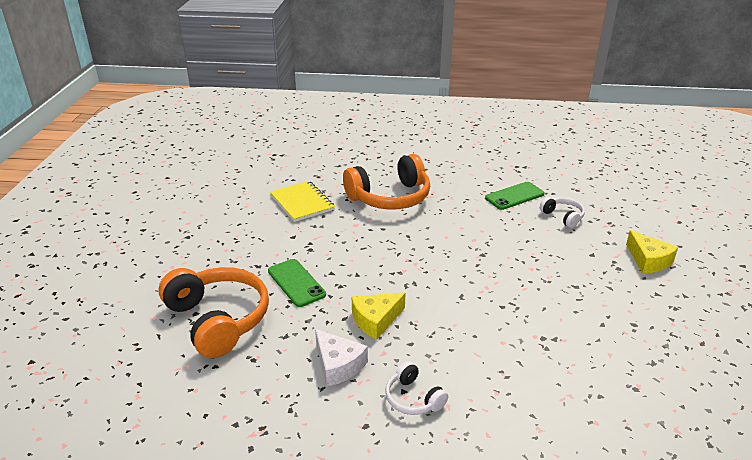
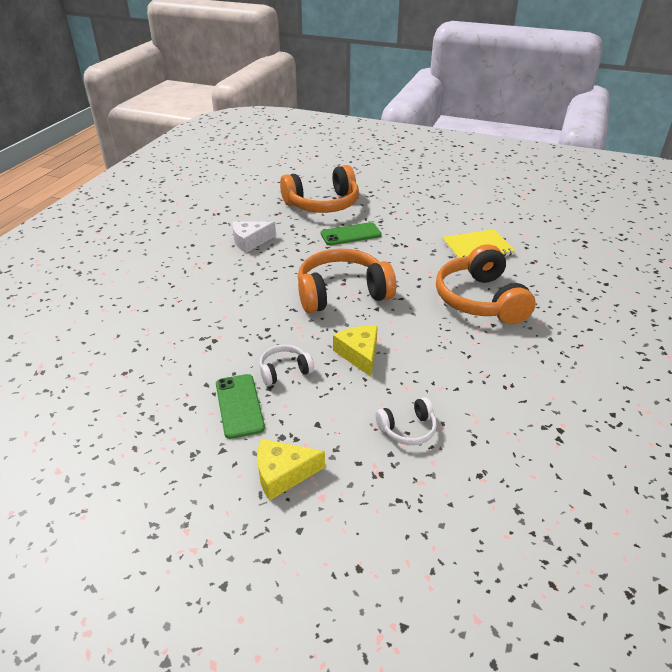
camera: 105 degrees right, 5 degrees up
yellow cheese [352,293,405,340] -> yellow cheese moved to [333,326,378,377]
white headphones [385,361,448,415] -> white headphones moved to [259,345,314,386]
green phone [485,182,545,210] -> green phone moved to [216,374,265,439]
none -> orange headphones [298,248,396,313]

